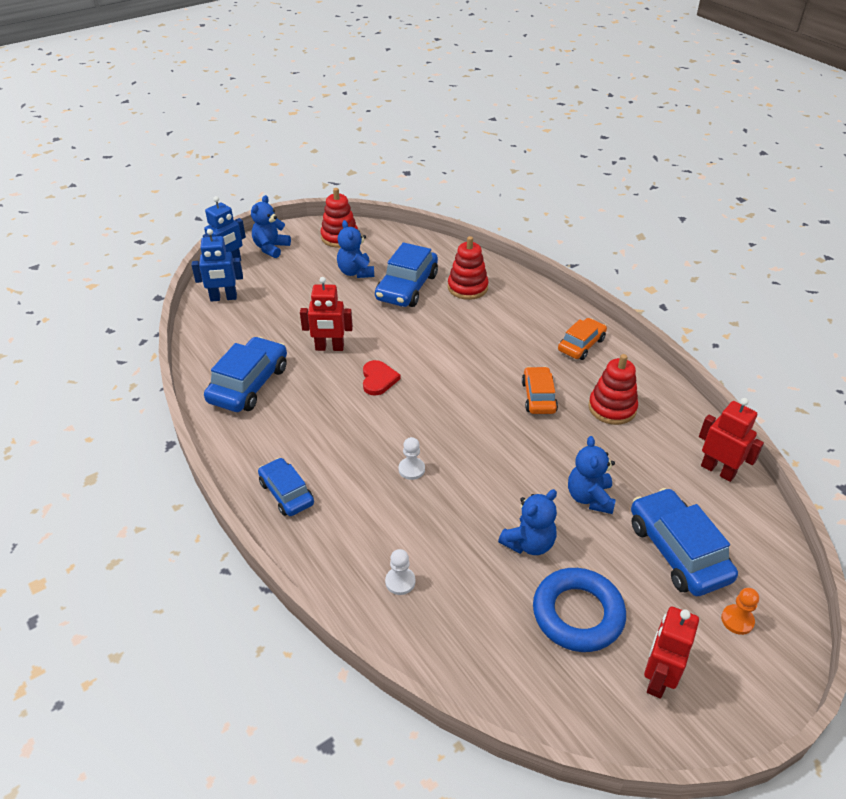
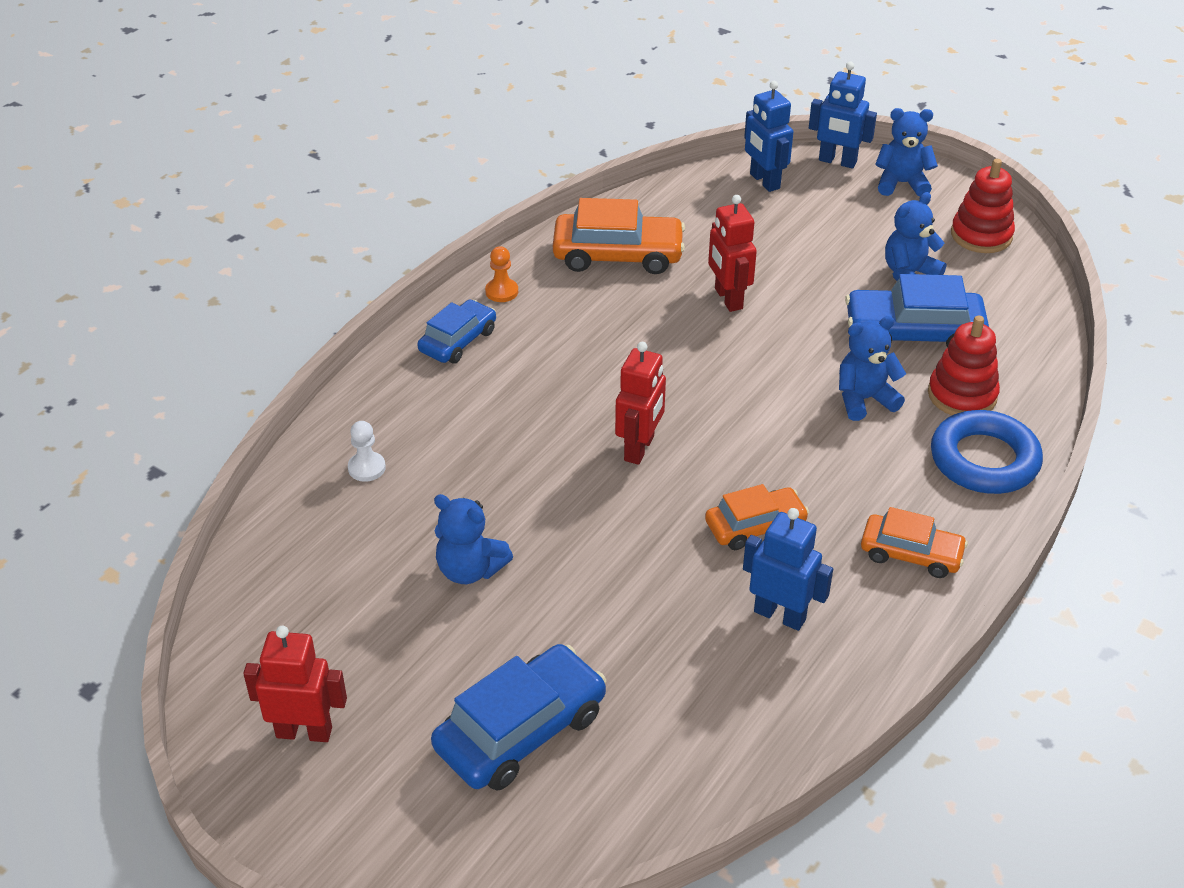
camera: 70 degrees right, 0 degrees up
blue car [204,337,287,412] -> orange car [553,198,685,274]
red heart [363,360,401,396] -> none
white pawn [399,437,425,480] -> none
blue ring [533,568,626,652] -> blue ring moved to [931,410,1043,494]
blue teddy bear [568,436,616,514] -> blue teddy bear moved to [839,316,906,421]
red stacking toy [588,354,638,425] -> blue robot [743,508,833,631]
red robot [699,398,764,482] -> red robot moved to [615,342,666,465]
orange pawn [721,588,759,635] -> orange pawn moved to [485,246,518,302]

